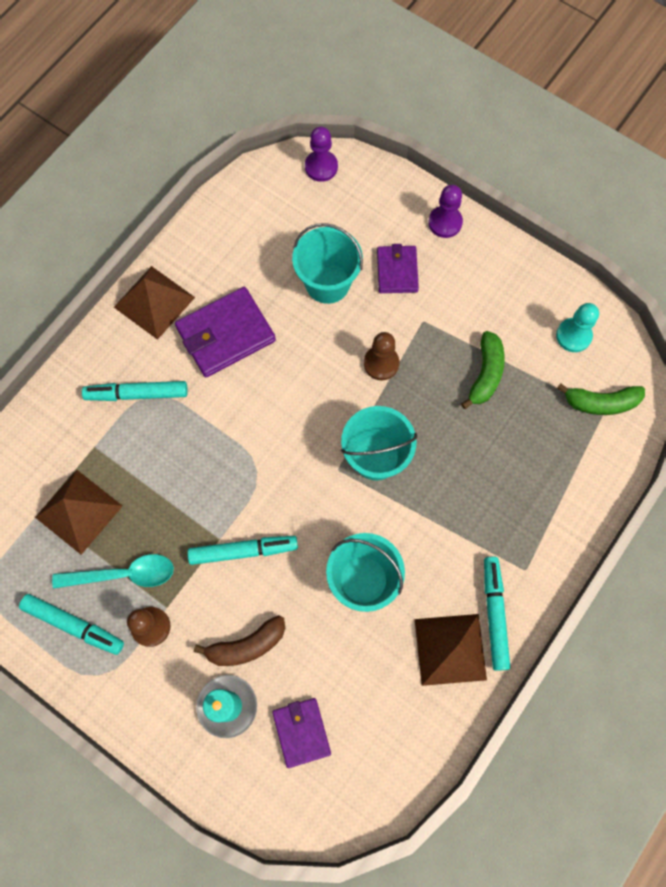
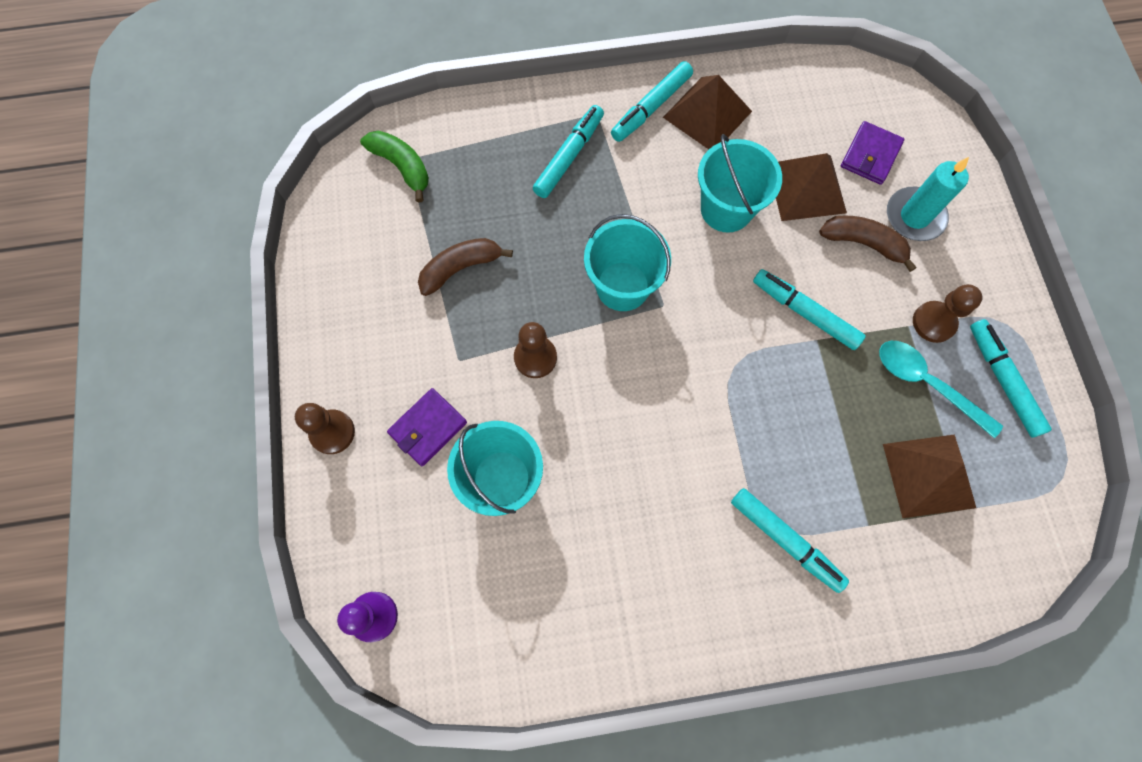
camera: 135 degrees left, 0 degrees up
brown pyramid [114,266,195,340] -> brown pyramid moved to [776,153,847,221]
purple wallet [175,287,276,377] -> none
purple pawn [428,185,463,238] -> brown pawn [295,403,355,454]
green banana [461,331,505,409] -> brown banana [418,238,513,296]
turquoise pawn [556,303,599,352] -> none
none -> turquoise marker [533,105,604,198]

